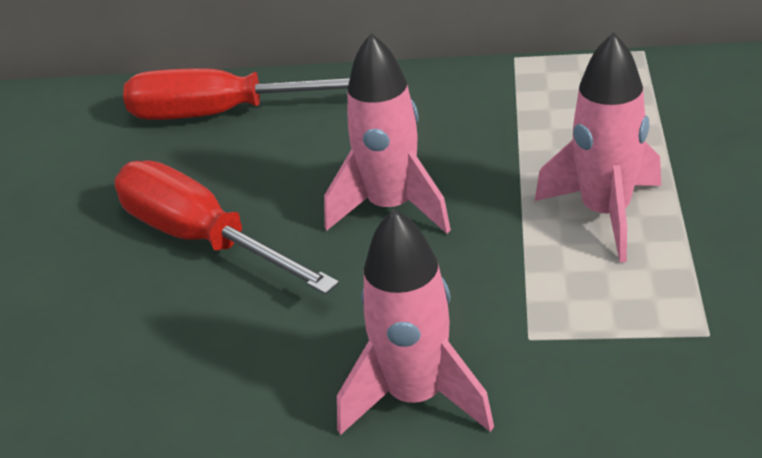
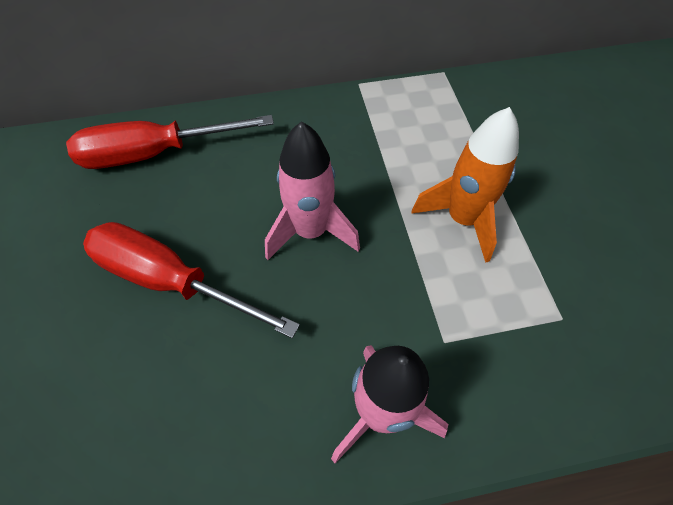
camera: 20 degrees left, 20 degrees up
pink rocket [535,32,661,263] -> orange rocket [411,107,519,263]

